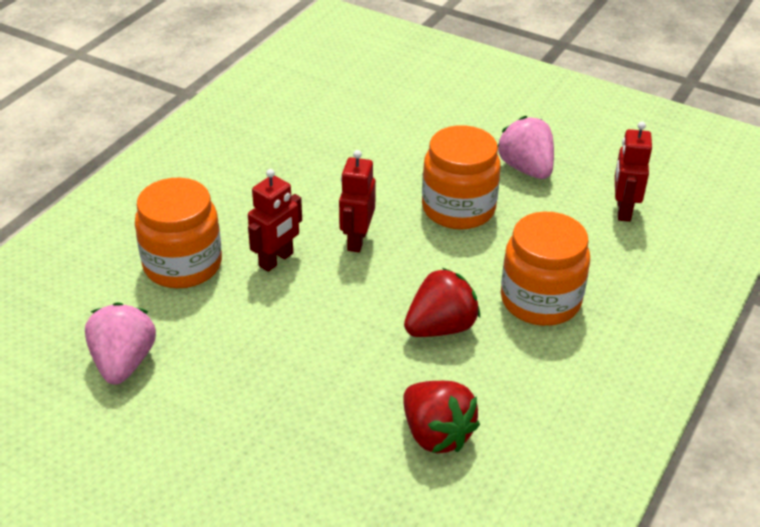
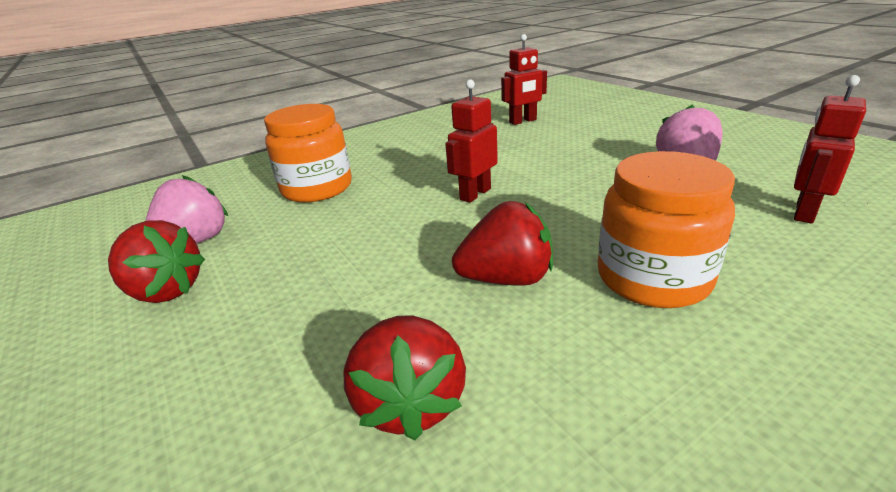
camera: 30 degrees right, 10 degrees down
red robot [248,169,302,272] -> red robot moved to [501,34,547,125]
orange jar [422,125,501,230] -> none
none -> red strawberry [108,220,205,303]

